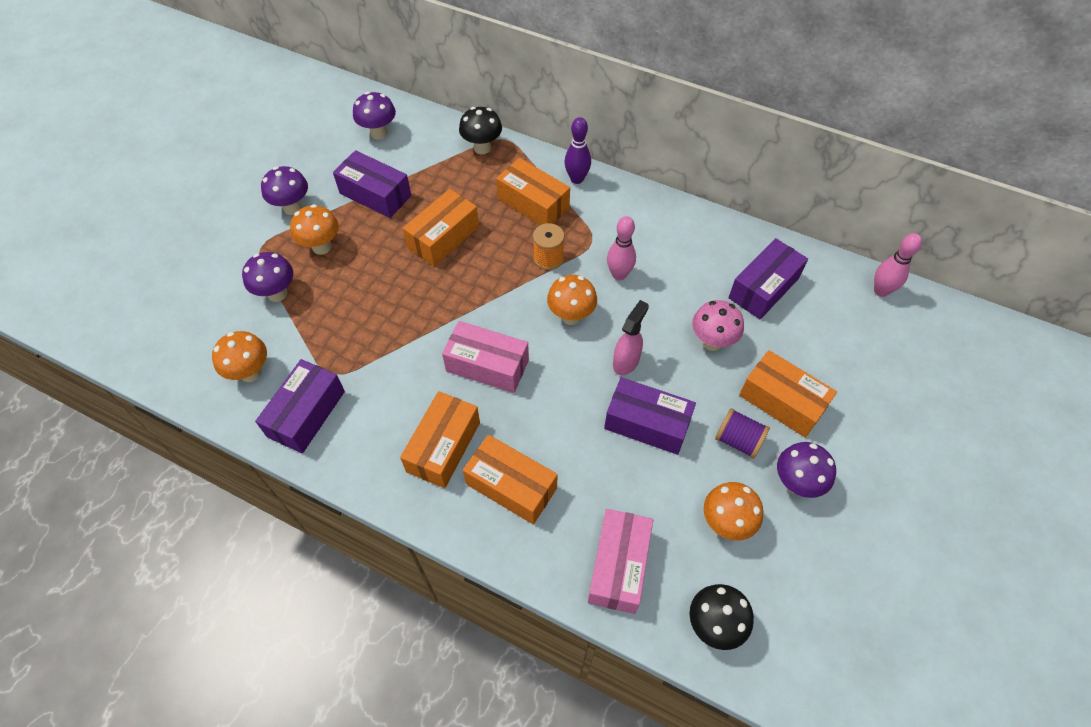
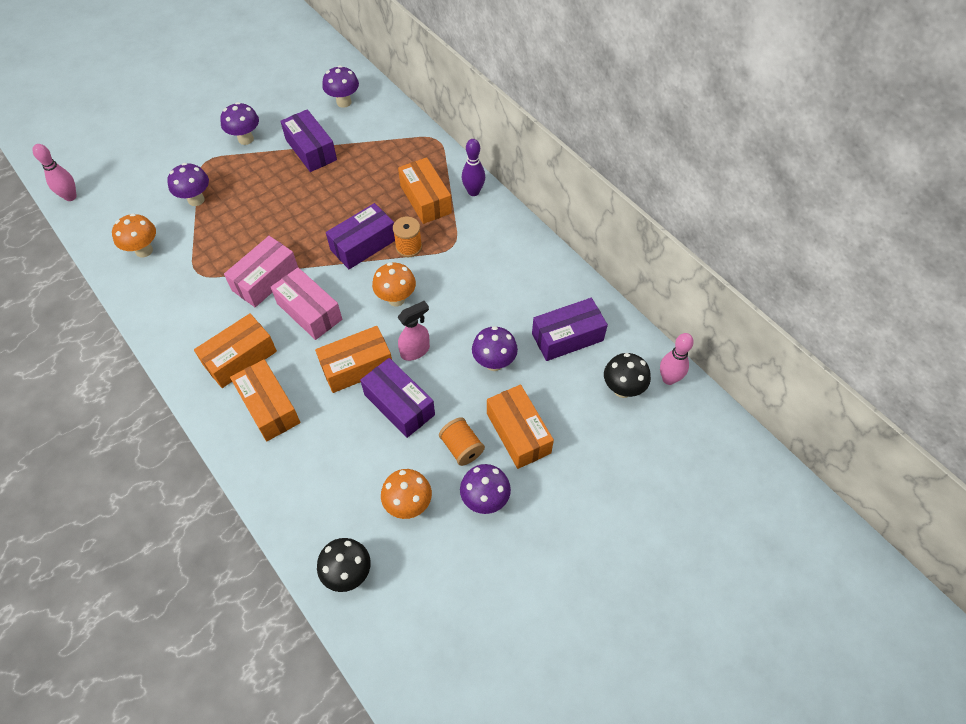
camera: 25 degrees right, 0 degrees up
purple box [255,359,345,453] -> purple box moved to [326,203,395,269]
orange mushroom [290,204,339,255] -> none
orange box [403,189,479,266] -> orange box moved to [315,326,392,393]
black mushroom [459,107,502,154] -> black mushroom moved to [604,353,651,398]
pink box [588,509,653,614] -> pink box moved to [224,236,298,307]
pink bowling pin [607,216,636,280] -> pink bowling pin moved to [33,144,77,201]
pink mushroom [692,300,744,351] -> purple mushroom [472,326,518,371]
purple spool [715,408,770,459] -> orange spool [439,417,485,466]

